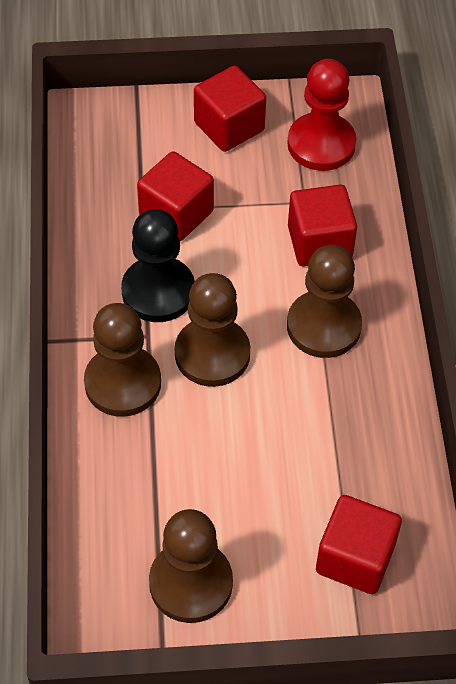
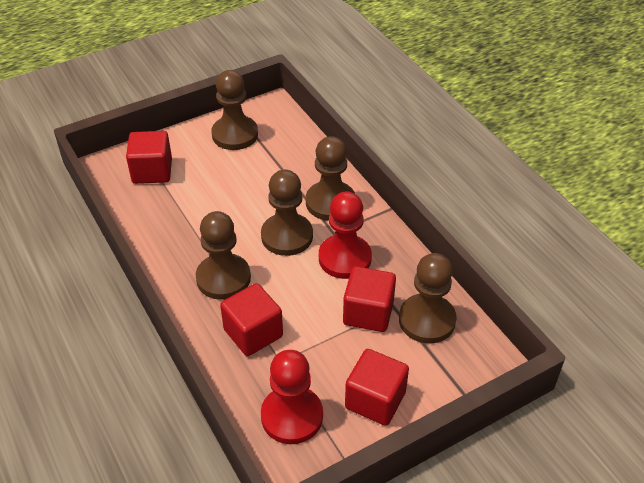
camera: 155 degrees right, 10 degrees down
black pawn [121,209,195,322] -> red pawn [319,191,372,279]
none -> brown pawn [399,253,457,344]

